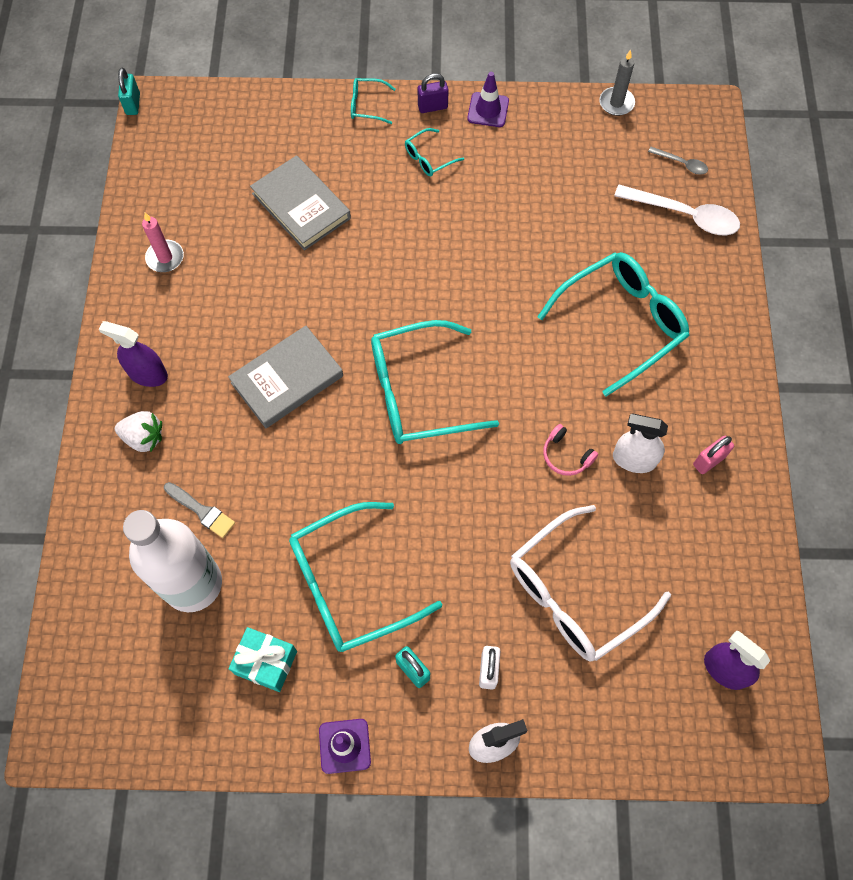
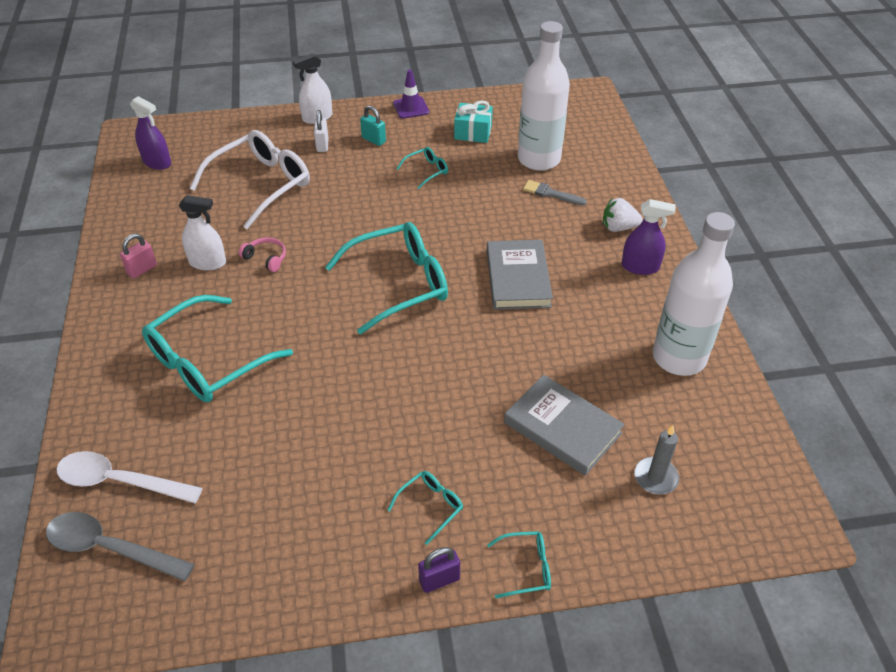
camera: 170 degrees right, 20 degrees down
turquoise padlock [118,68,140,115] -> none
pink candle [142,213,184,272] -> white bottle [653,212,735,376]
grey book [228,325,343,428] -> grey book turned 45 degrees counterclockwise [487,240,553,310]
turquoise glasses [289,502,443,652] -> turquoise glasses [397,147,448,189], size x0.45
purple traffic cone [467,72,509,127] -> none
grey candle [599,50,635,116] -> grey candle moved to [634,425,679,495]
grey spoon [648,147,708,175] -> grey spoon [46,512,195,581], size x1.99

